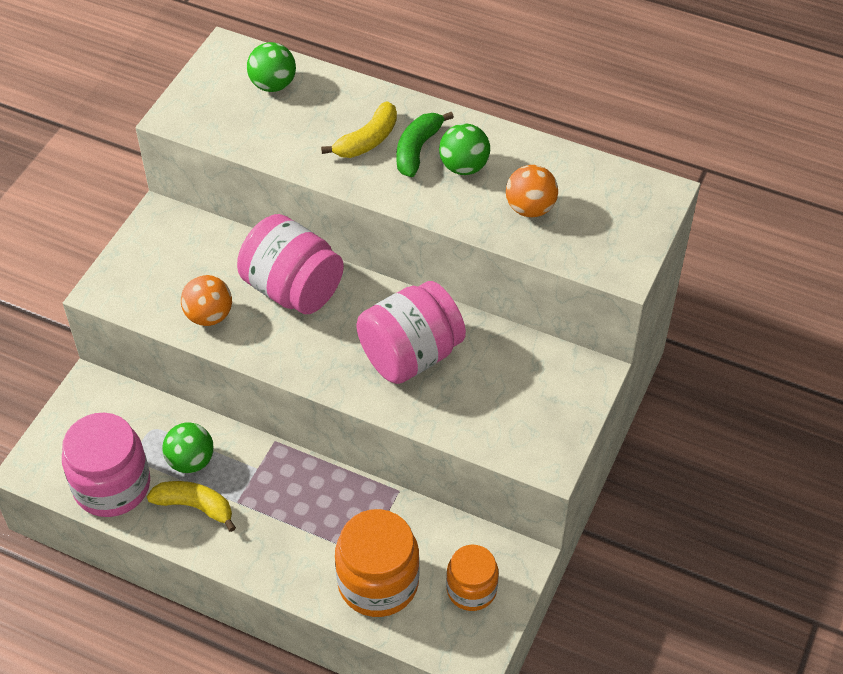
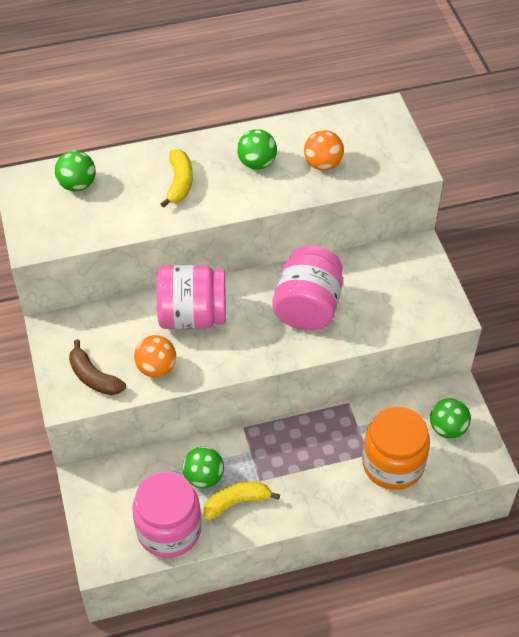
camera: 40 degrees left, 0 degrees up
green banana [396,112,454,177] -> none
orange jar [446,545,499,611] -> green ball [430,398,471,439]
none -> brown banana [69,339,126,395]

